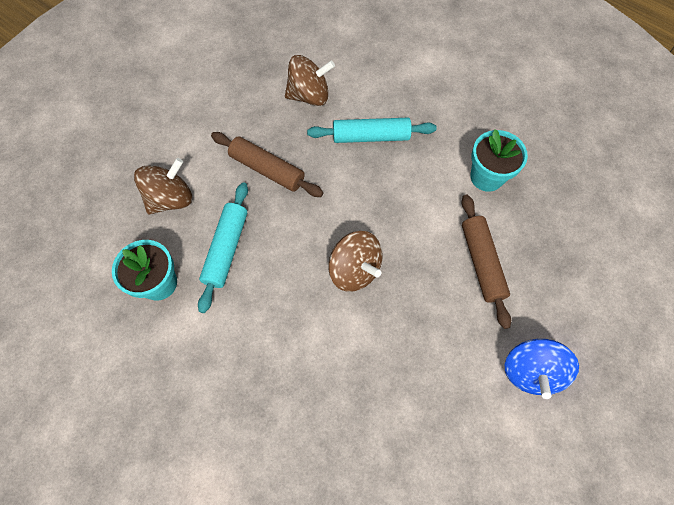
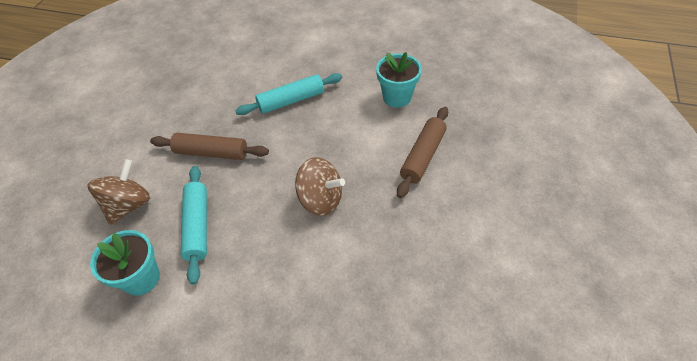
camera: 20 degrees left, 15 degrees down
brown spinning top [285,55,335,106] -> none
brown rolling pin [461,195,511,329] -> brown rolling pin turned 60 degrees clockwise [397,107,448,198]
blue spinning top [505,339,579,399] -> none

